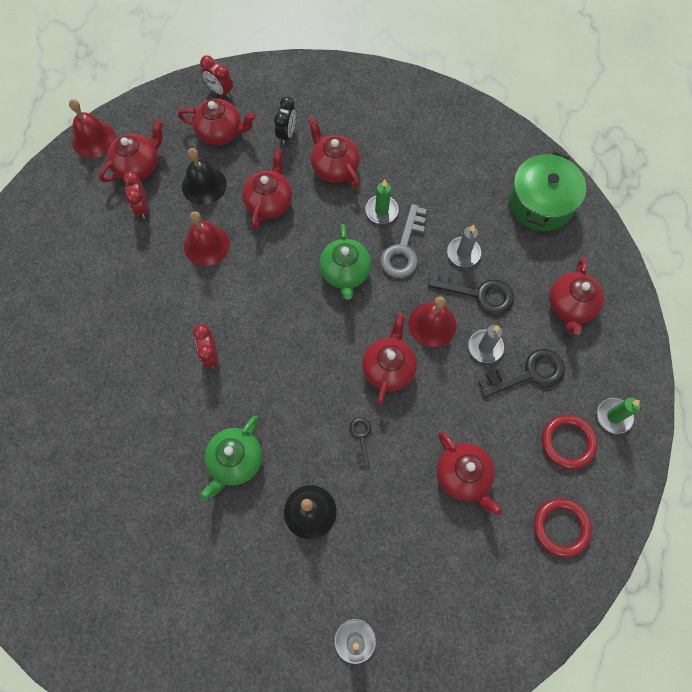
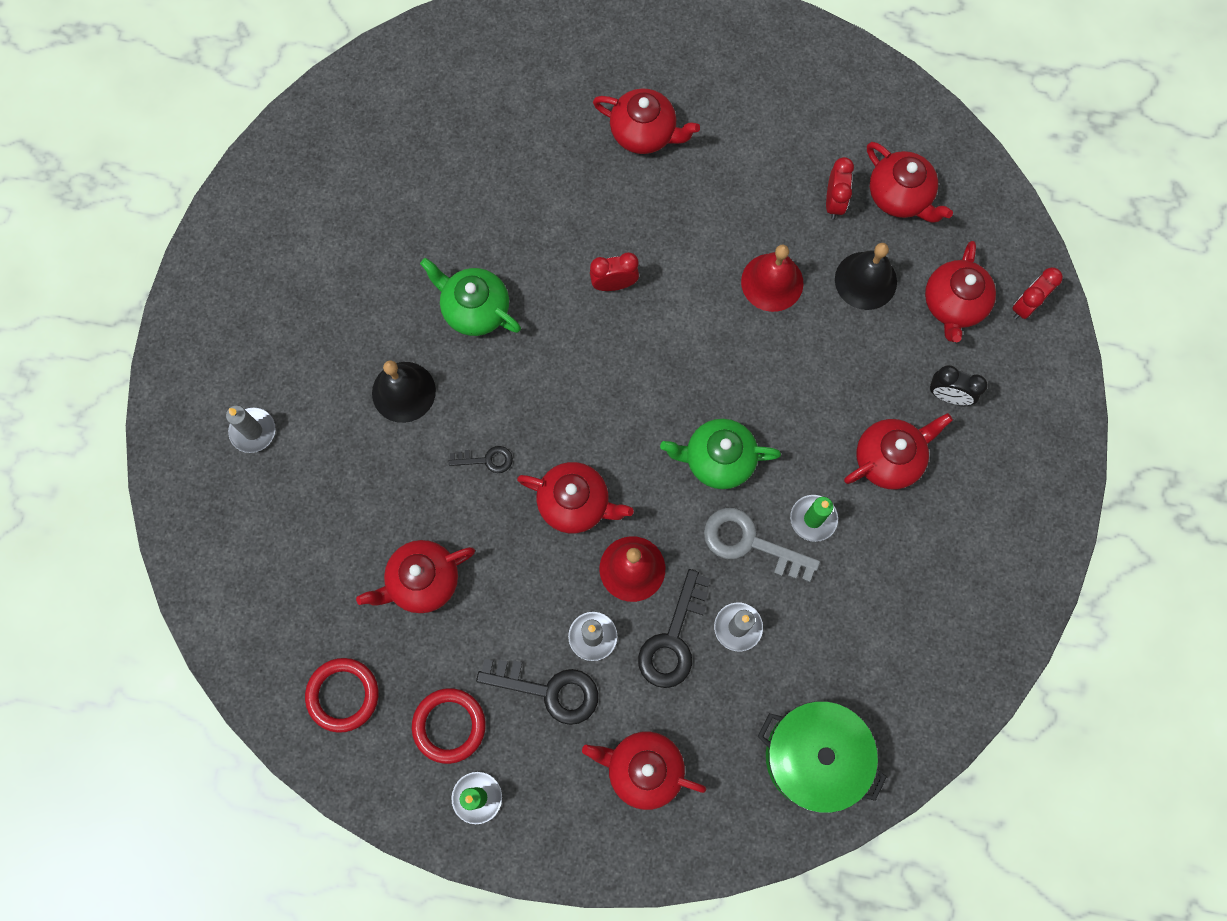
camera: 95 degrees right, 5 degrees up
red bell [69,99,116,158] -> none
red clock [123,172,149,219] -> red clock turned 105 degrees clockwise [826,157,854,219]
red teapot [242,148,292,229] -> red teapot moved to [593,89,700,154]
black key [478,349,565,398] -> black key turned 60 degrees counterclockwise [476,659,598,725]

